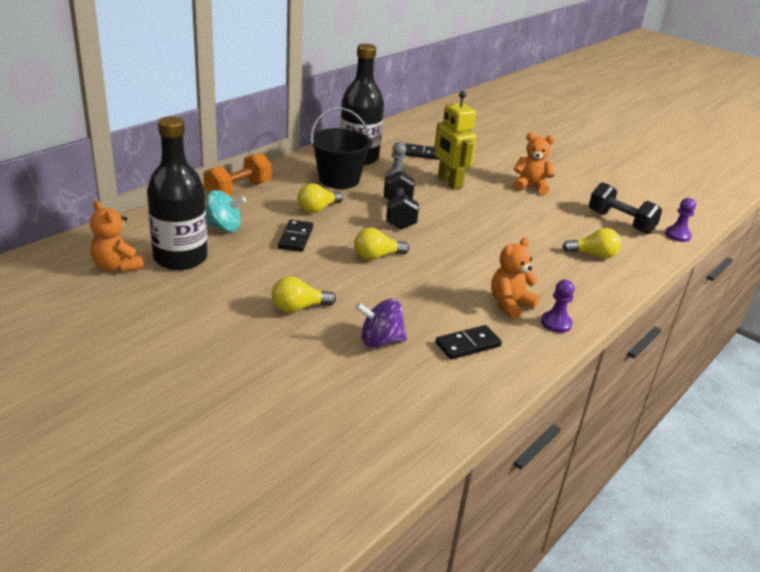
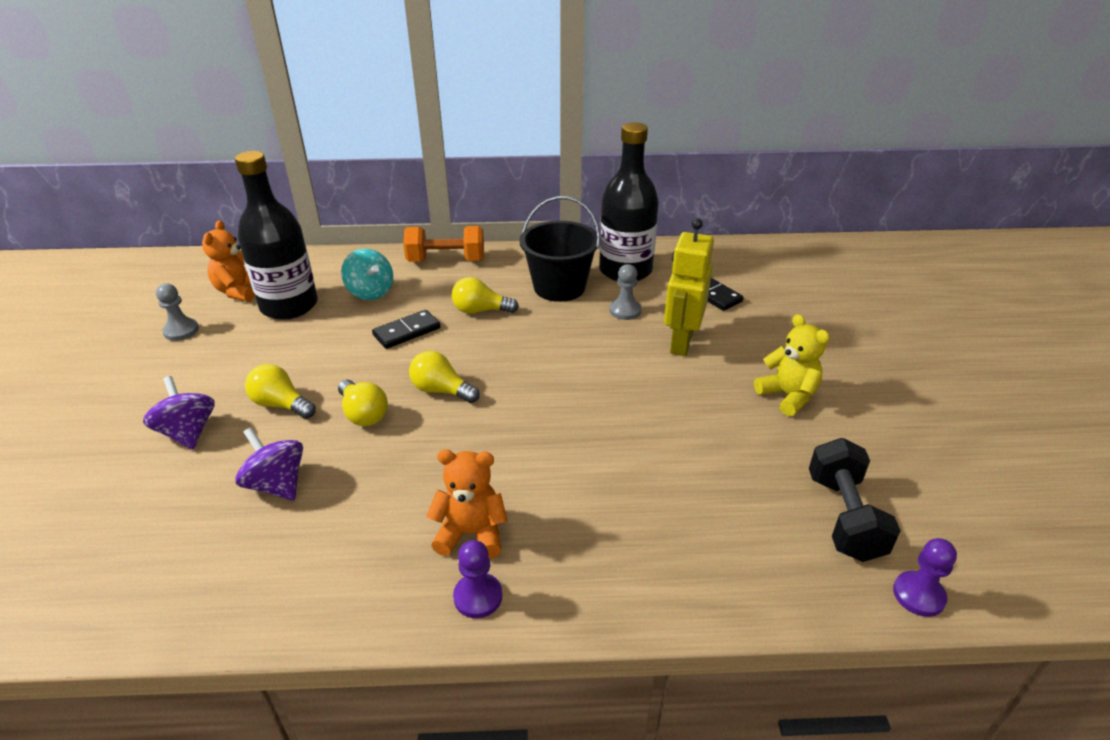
camera: 50 degrees right, 5 degrees up
black dumbbell [384,171,419,230] -> none
black domino [436,325,502,359] -> none
orange teddy bear [514,133,555,195] -> yellow teddy bear [754,314,830,416]
yellow light bulb [562,228,621,259] -> yellow light bulb moved to [338,379,388,426]
none -> purple spinning top [143,376,215,450]
none -> grey pawn [156,283,199,341]

